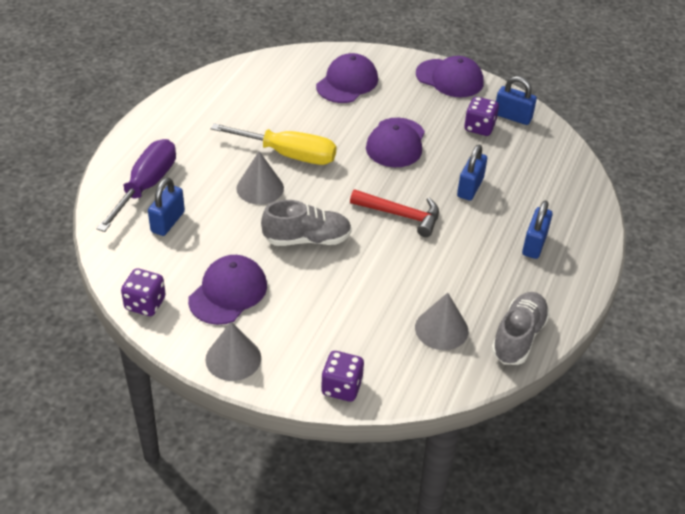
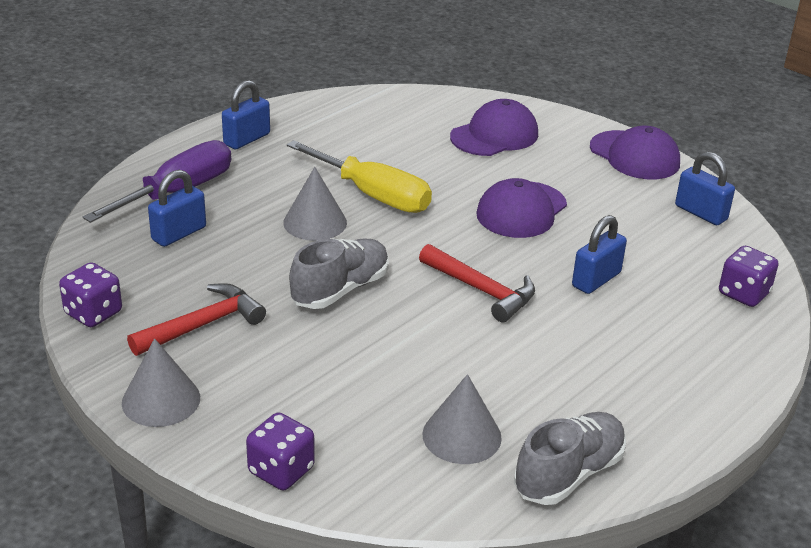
camera: 20 degrees right, 10 degrees down
purple cap [188,255,267,325] -> red hammer [127,283,266,356]
grey shoe [261,200,352,246] -> grey shoe turned 60 degrees counterclockwise [289,238,389,309]
purple dice [464,97,499,136] -> purple dice moved to [719,246,778,307]
blue padlock [522,200,553,259] -> blue padlock moved to [222,80,270,150]

